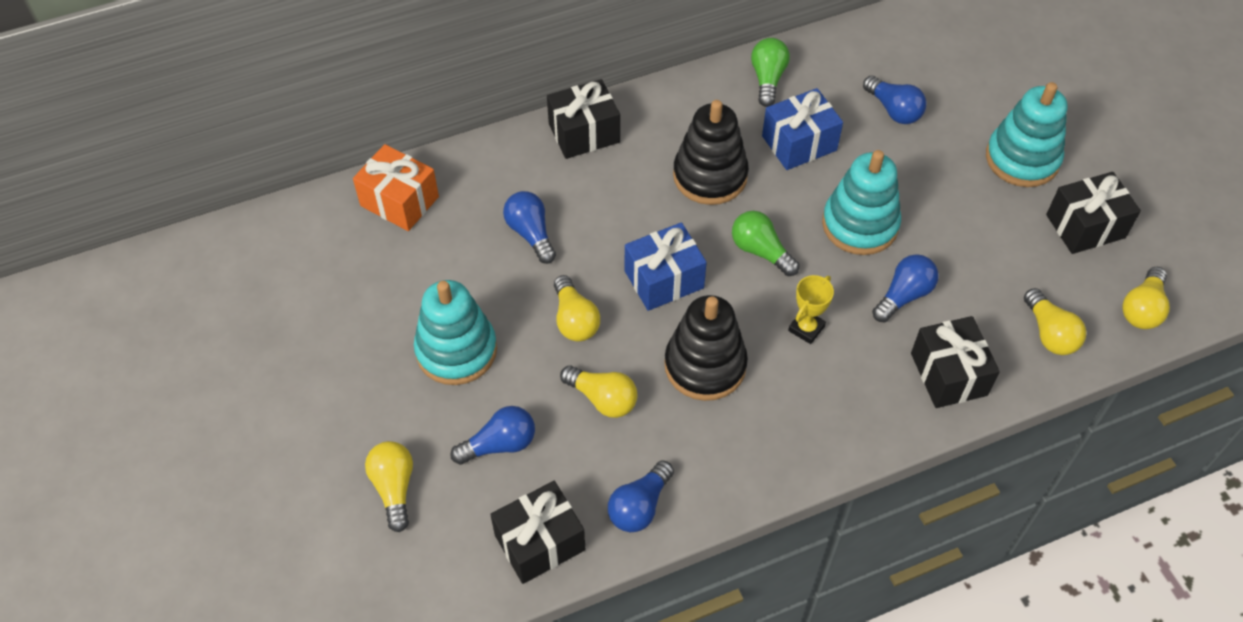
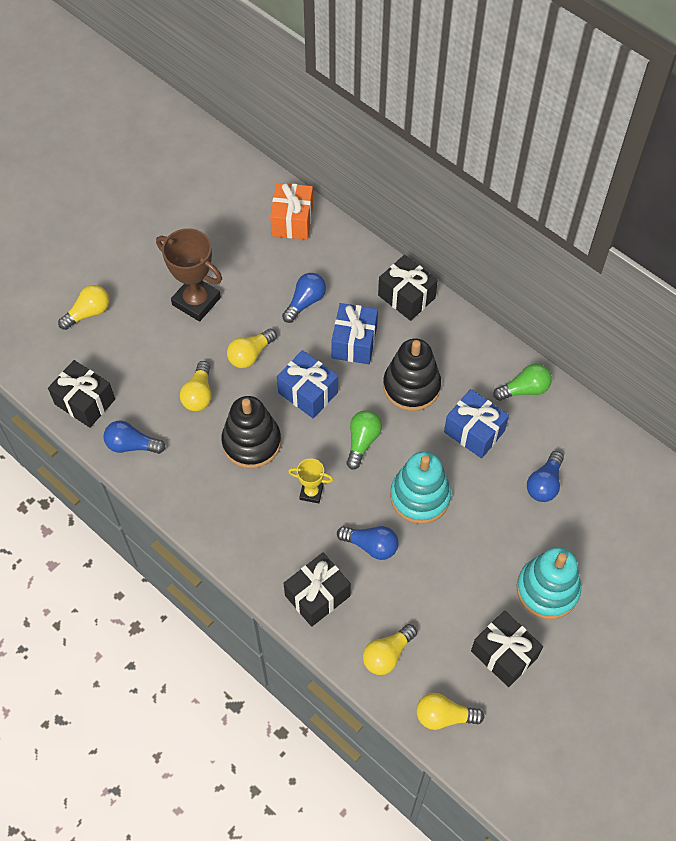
camera: 65 degrees right, 5 degrees up
turquoise stacking toy [414,280,497,385] -> brown trophy [156,228,222,322]
blue light bulb [451,406,535,465] -> none
none -> blue gift [331,303,378,364]

